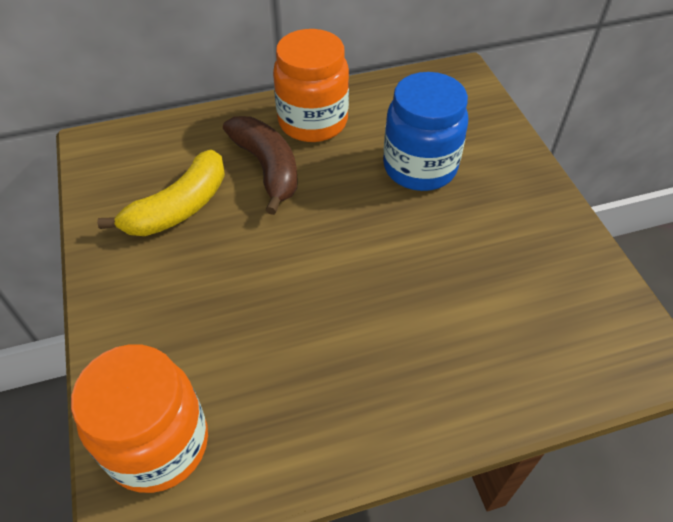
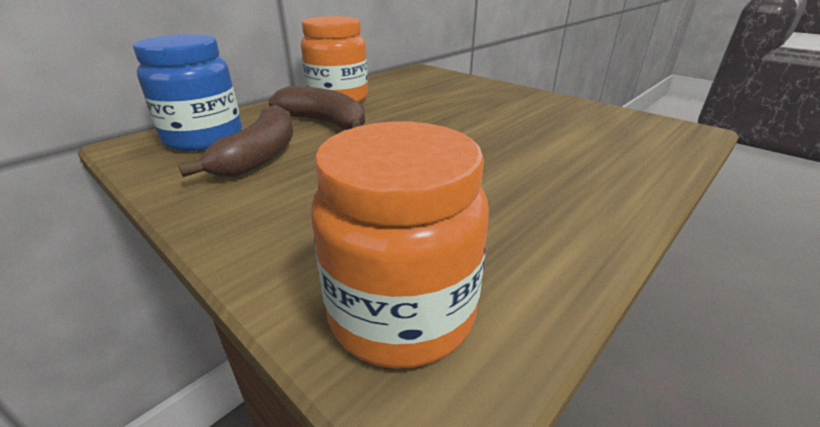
camera: 30 degrees left, 20 degrees down
yellow banana [97,149,225,236] -> brown banana [178,105,293,177]
blue jar [383,72,468,191] -> blue jar moved to [133,34,242,151]

